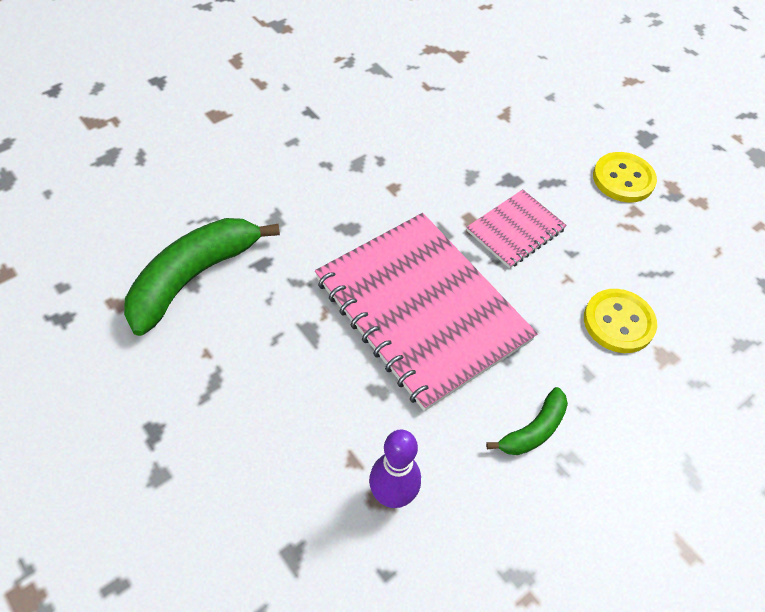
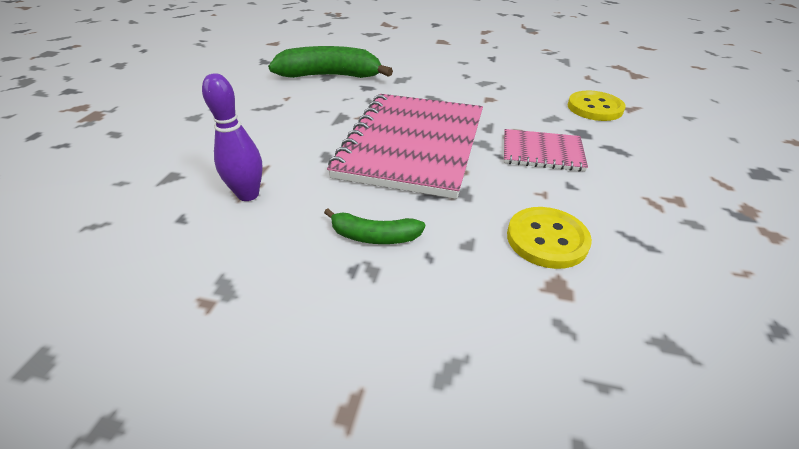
camera: 55 degrees right, 15 degrees down
yellow button [593,152,657,202] -> yellow button moved to [568,91,626,121]

